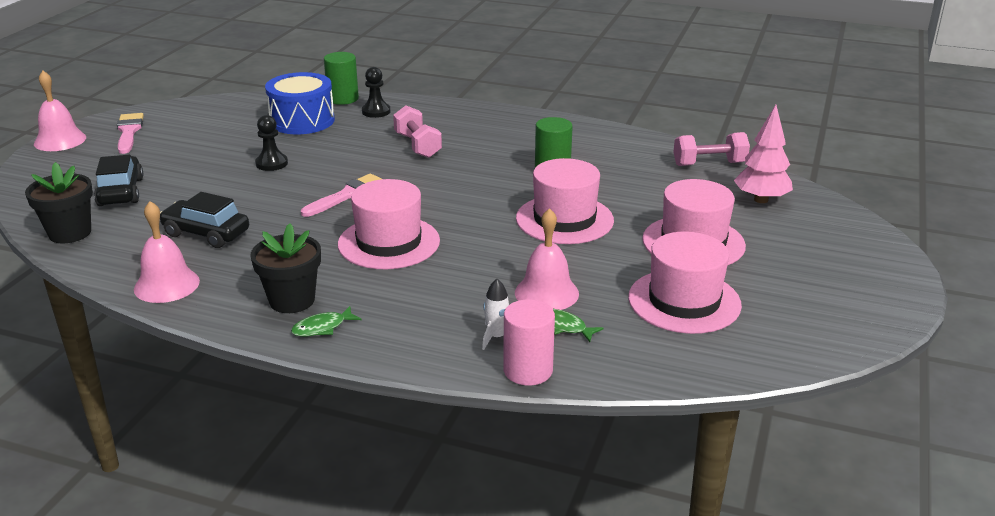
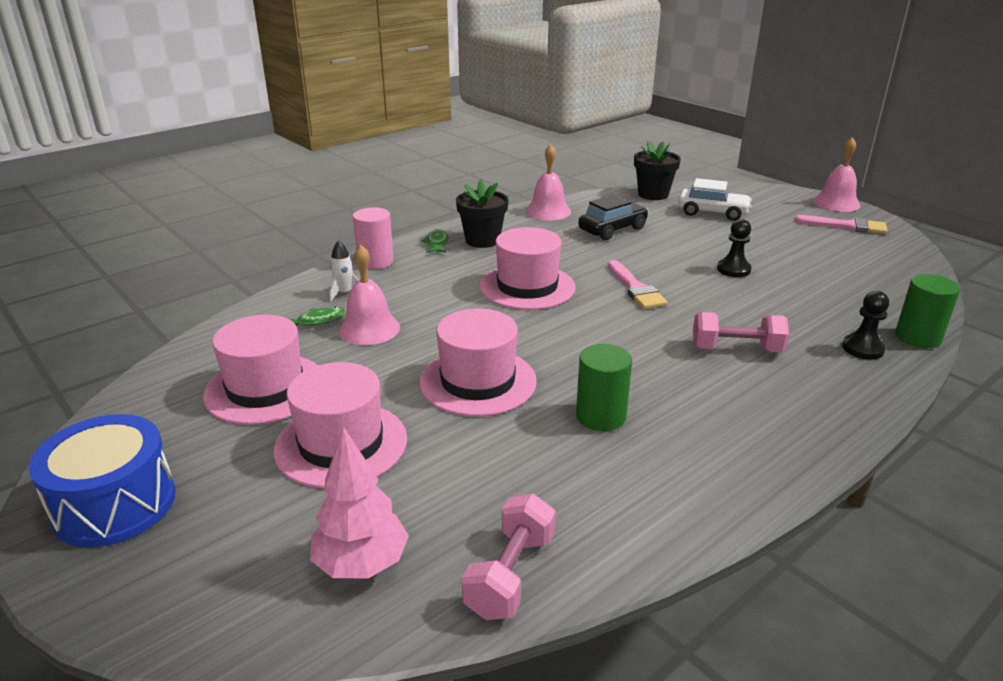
camera: 120 degrees right, 0 degrees up
black car [94,155,143,206] -> white car [678,178,752,221]
blue drum [265,72,335,134] -> blue drum moved to [29,414,176,547]
pink cylinder [504,299,555,385] -> pink cylinder moved to [353,207,394,269]

